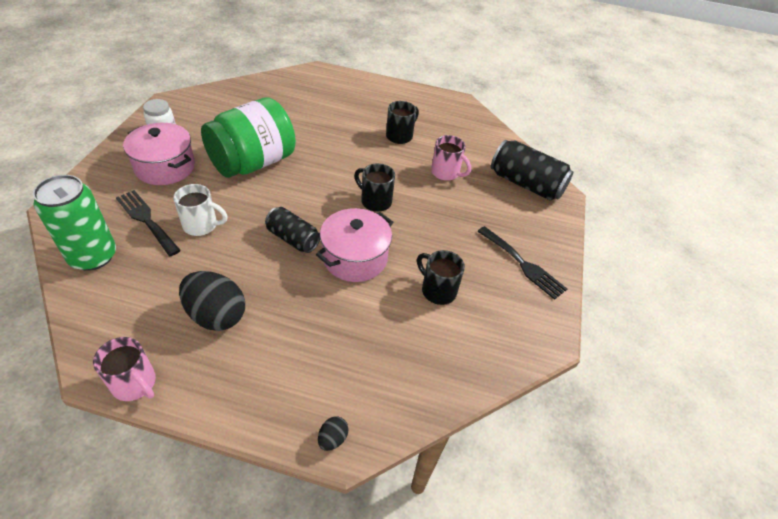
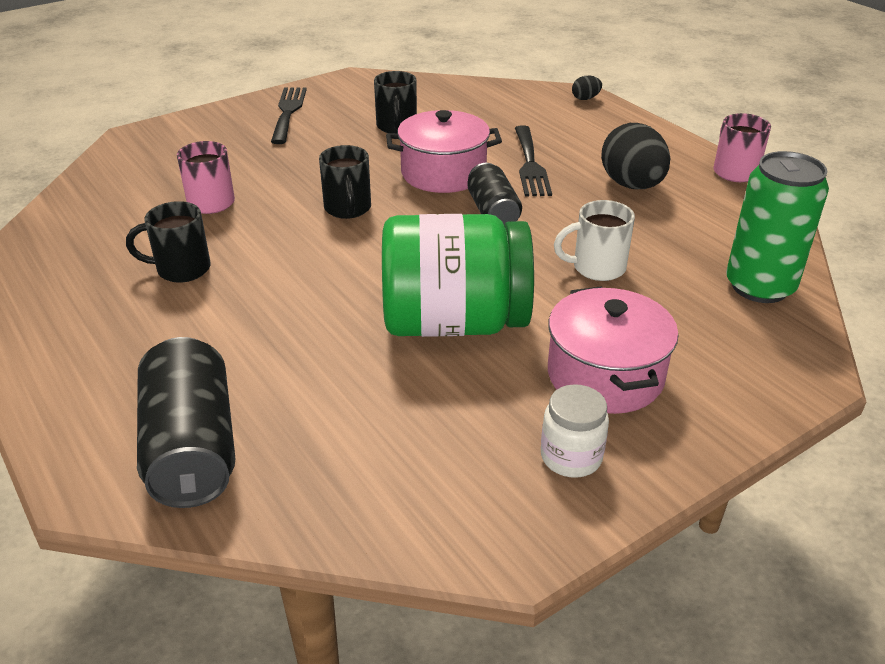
camera: 135 degrees left, 10 degrees down
black fork [116,190,181,256] -> black fork moved to [515,125,552,196]
white mug [173,184,228,236] -> white mug turned 60 degrees counterclockwise [554,200,635,281]
black can [491,140,573,201] -> black can moved to [137,337,236,508]

